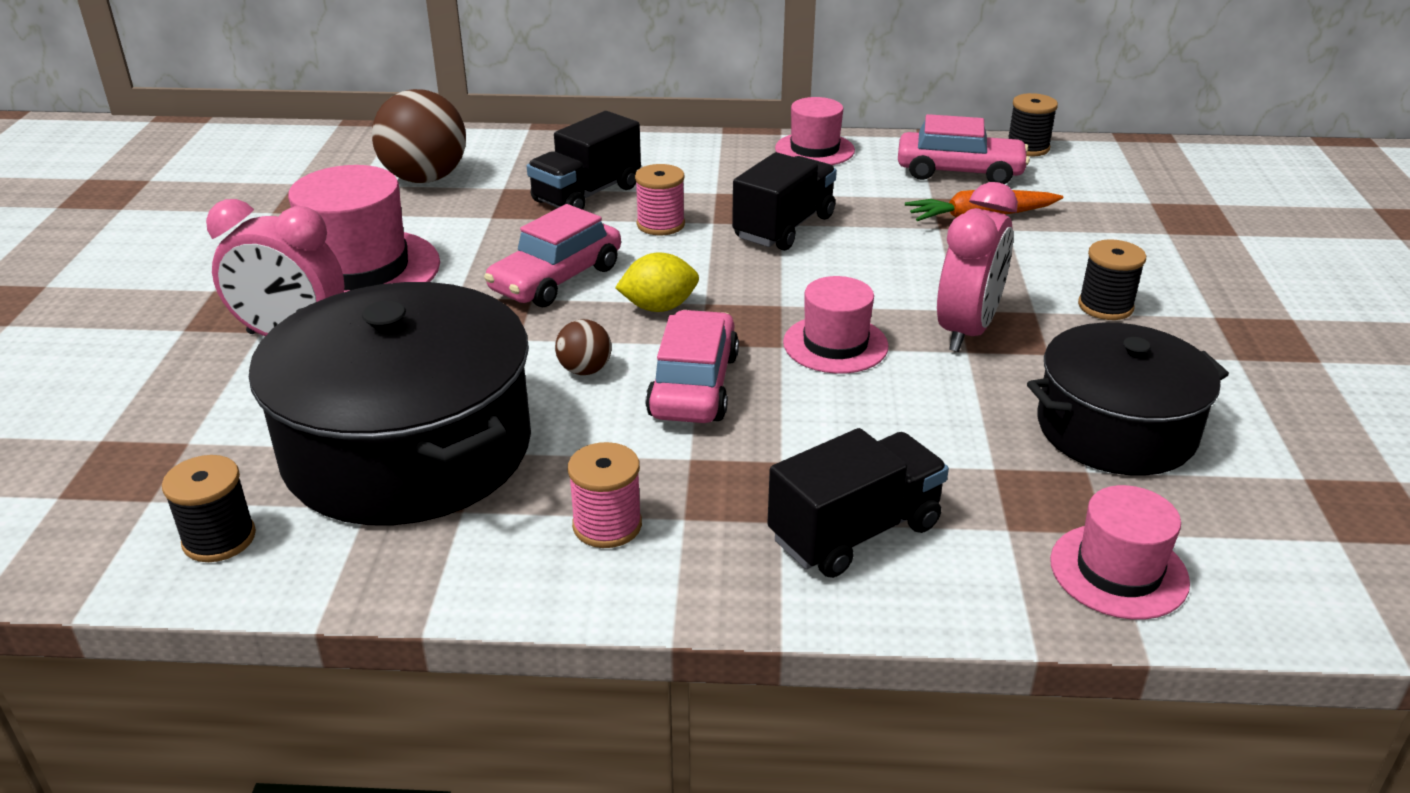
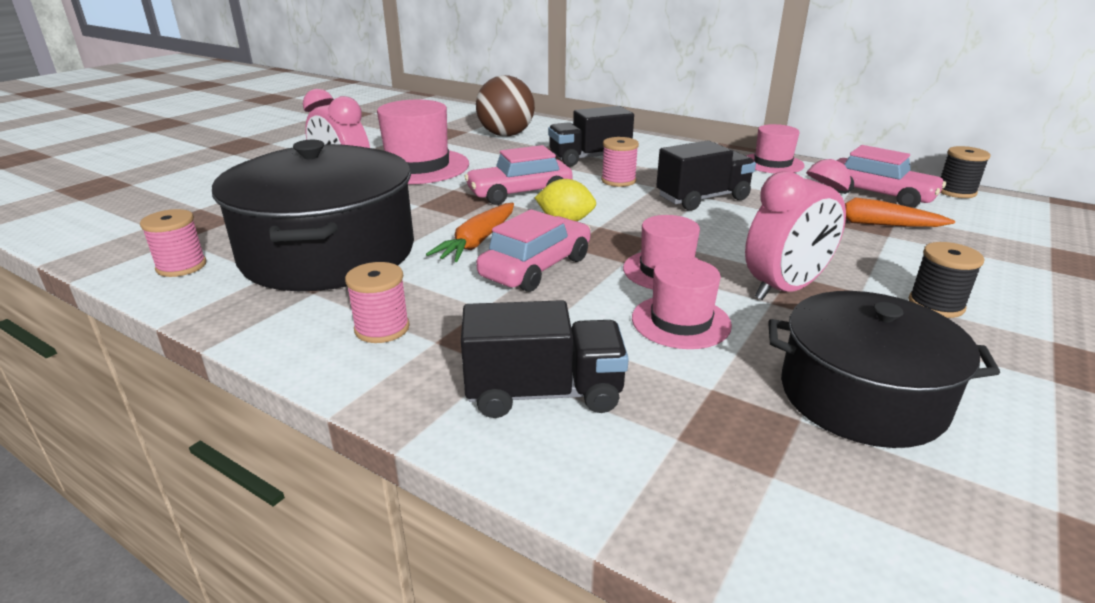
camera: 30 degrees right, 5 degrees down
black spool [162,455,256,562] -> pink spool [140,209,206,277]
brown ball [555,319,612,375] -> orange carrot [426,203,514,262]
pink hat [1050,485,1190,620] -> pink hat moved to [632,258,732,349]

